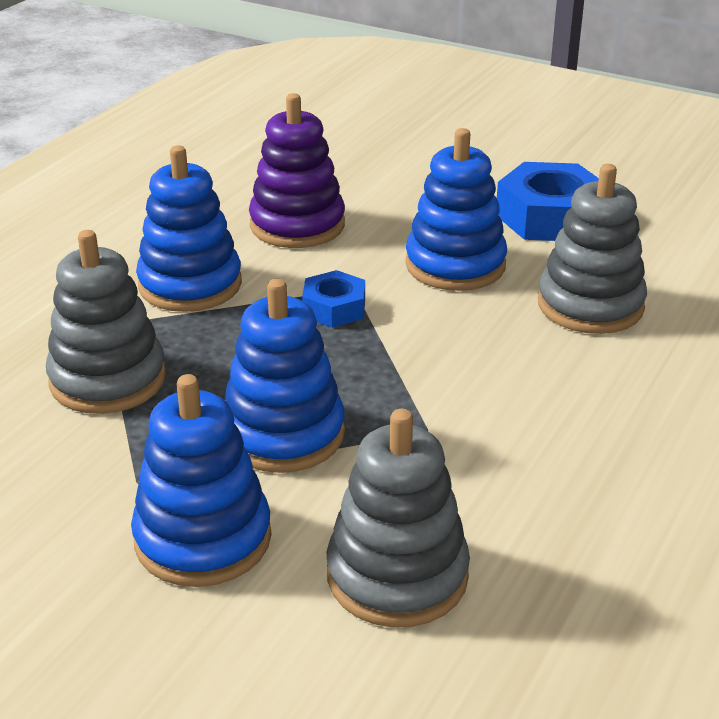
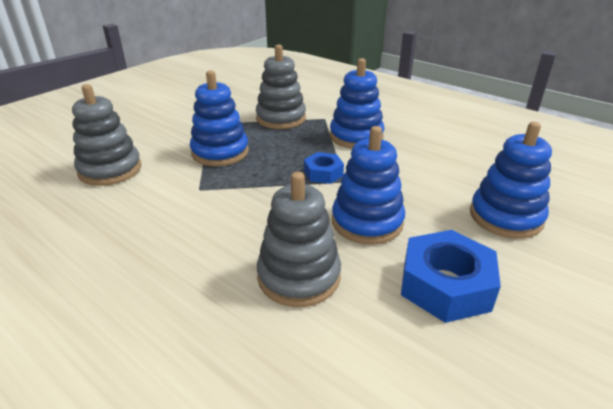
camera: 100 degrees right, 0 degrees up
blue stacking toy [131,374,271,587] -> blue stacking toy moved to [470,122,552,239]
purple stacking toy [249,93,345,248] -> none

